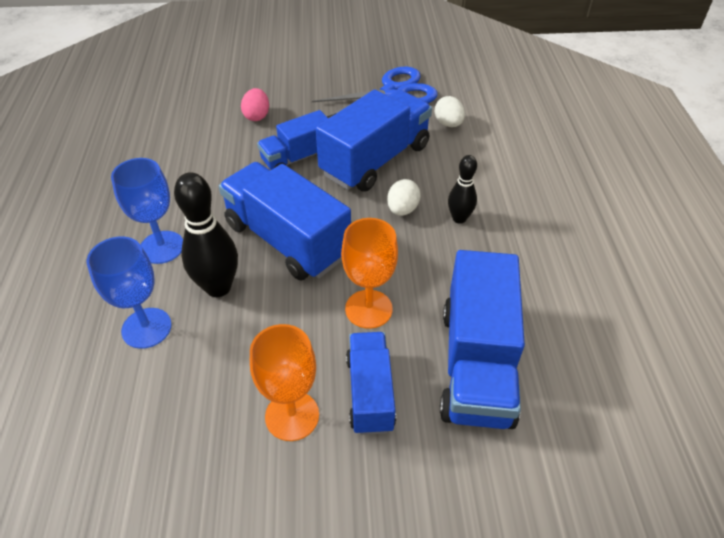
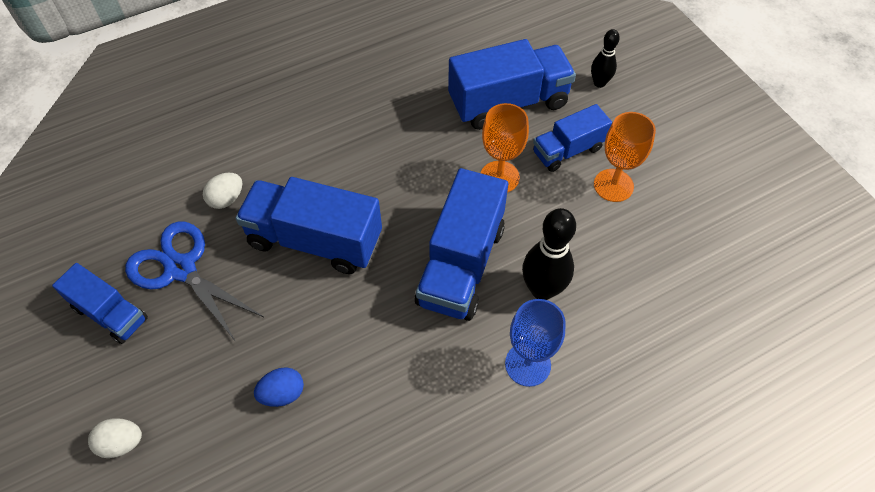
camera: 115 degrees left, 10 degrees up
blue goblet [87,236,172,349] -> none
pink egg [241,88,269,121] -> blue egg [254,367,304,407]
blue truck [257,110,329,170] -> blue truck moved to [52,263,148,344]
white egg [387,179,421,216] -> white egg moved to [88,418,142,458]
black bowling pin [448,155,477,224] -> black bowling pin moved to [591,29,620,88]

